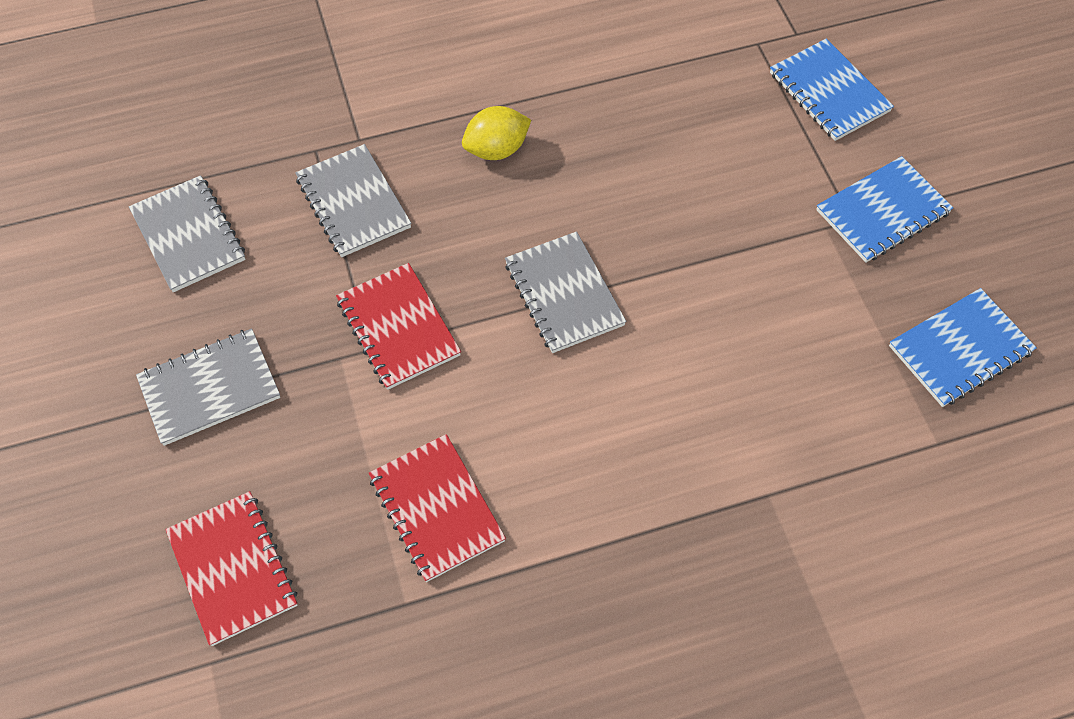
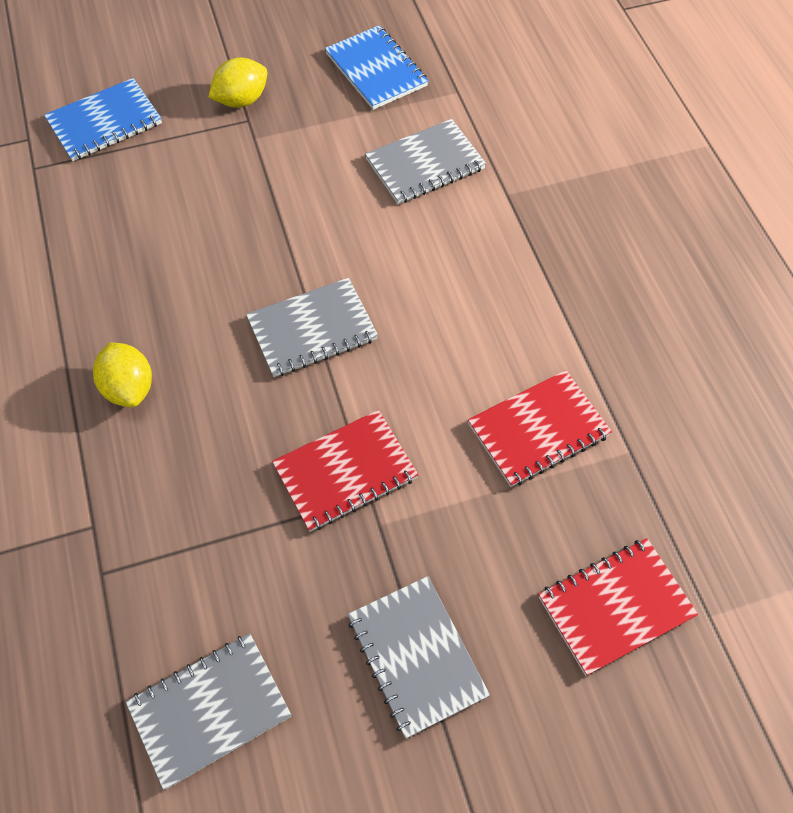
camera: 90 degrees left, 0 degrees up
grey notebook [295,144,411,257] -> grey notebook moved to [365,119,486,204]
blue notebook [816,156,954,263] -> yellow lemon [209,57,267,108]

